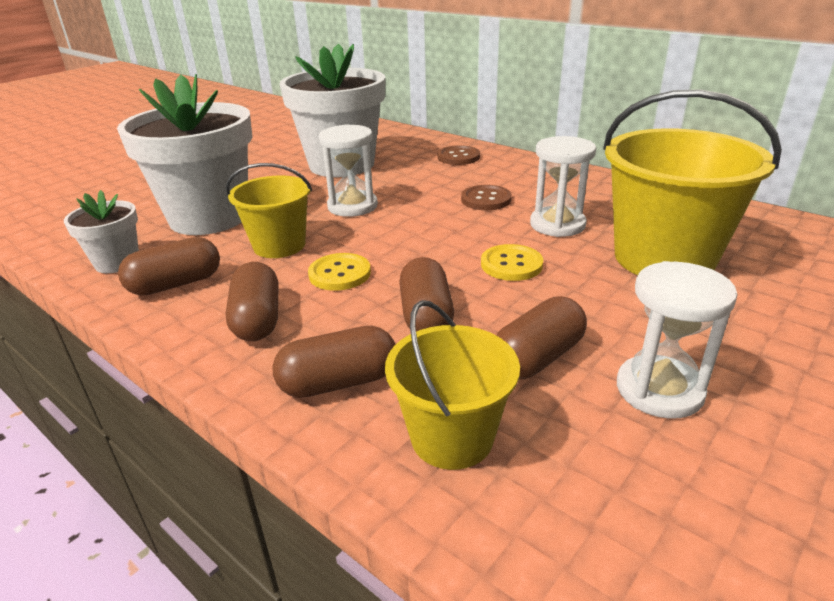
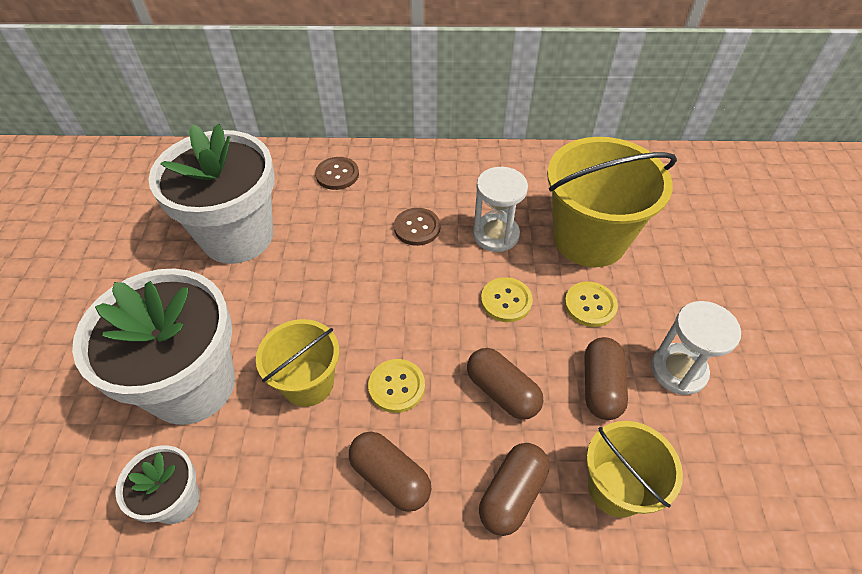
camera: 40 degrees left, 20 degrees up
brown capsule [118,237,220,296] -> none
white hourglass [319,124,378,217] -> none
none -> yellow button [565,282,618,327]

